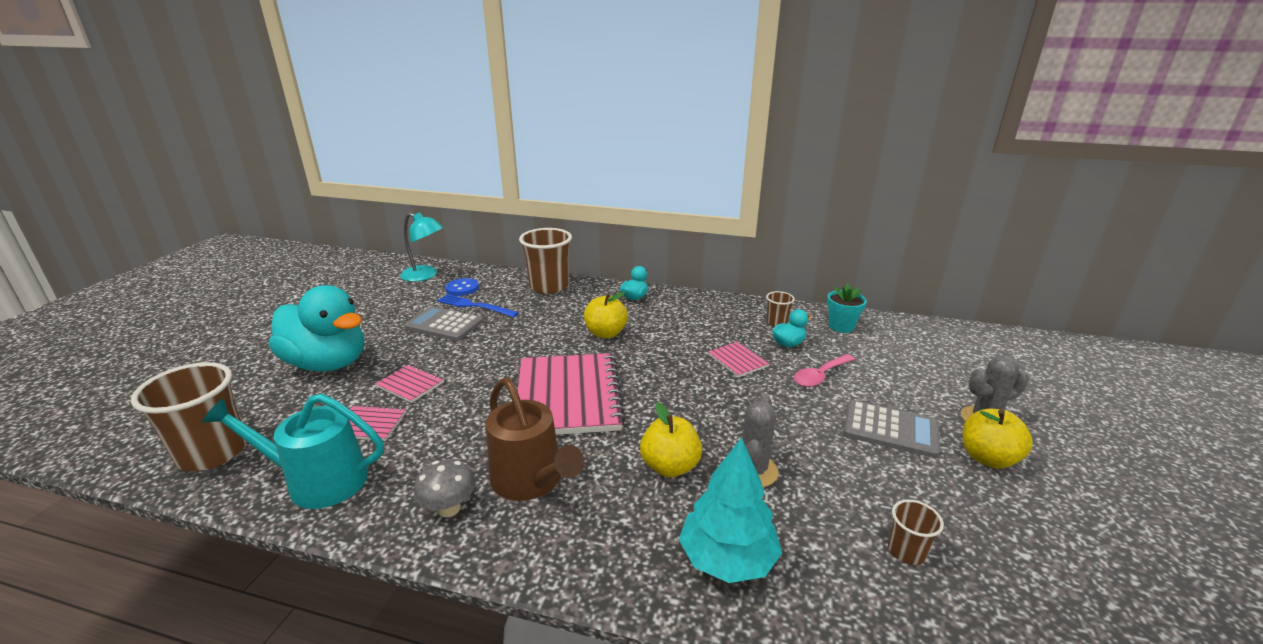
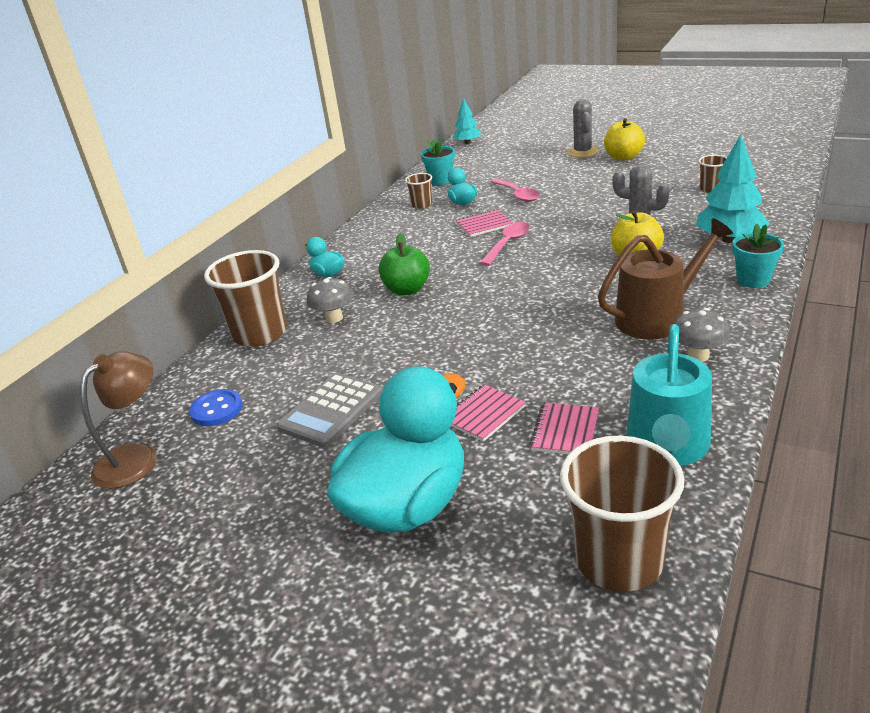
camera: 75 degrees left, 5 degrees up
turquoise lamp [400,212,443,282] -> brown lamp [80,351,157,489]
blue fork [437,294,519,317] -> none
pink notebook [518,353,625,435] -> none
yellow apple [584,292,628,338] -> green apple [379,233,430,295]
grey calculator [843,400,940,458] -> none
none -> grey mushroom [307,277,353,323]
none -> turquoise tree [453,98,481,144]
none -> pink spoon [480,222,530,266]
none -> turquoise flower pot [732,224,784,288]

